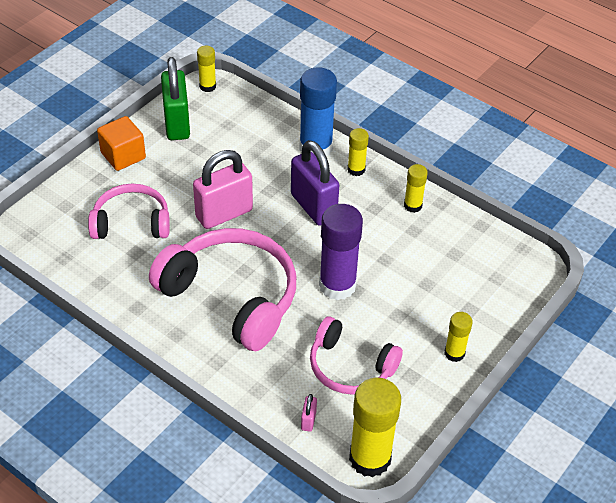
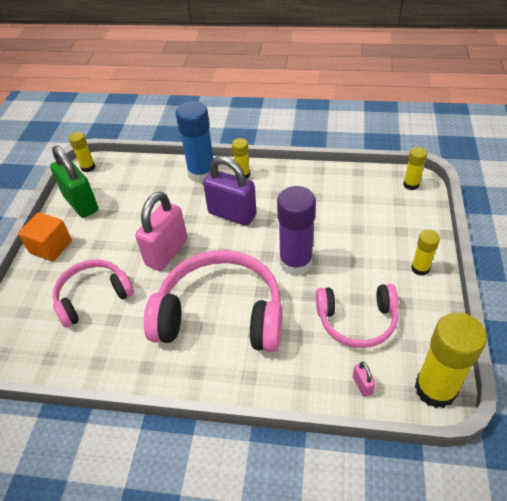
camera: 25 degrees left, 0 degrees up
yellow glue stick [404,164,428,213] -> yellow glue stick moved to [403,147,427,190]

